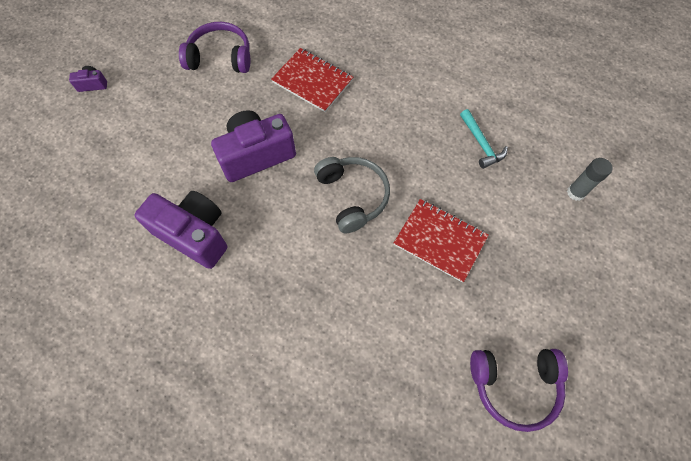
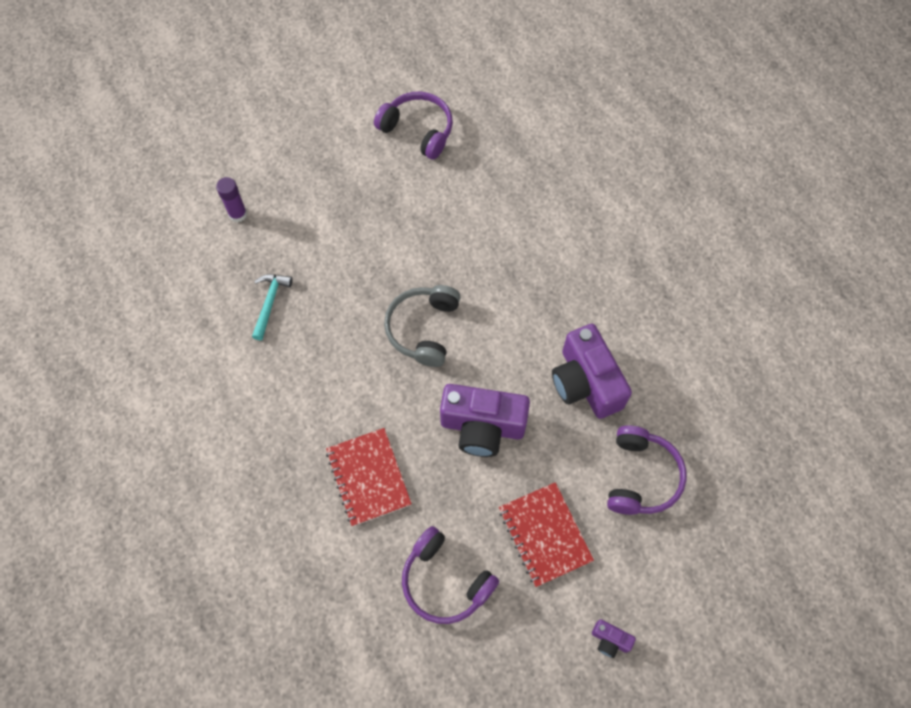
camera: 145 degrees left, 0 degrees up
red notebook [394,199,488,283] -> red notebook moved to [499,482,594,587]
grey glue stick [567,158,613,201] -> purple glue stick [216,177,247,222]
none -> purple headphones [607,425,687,515]

